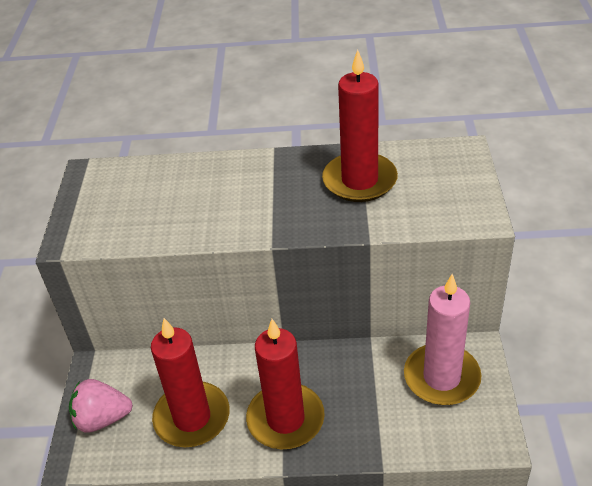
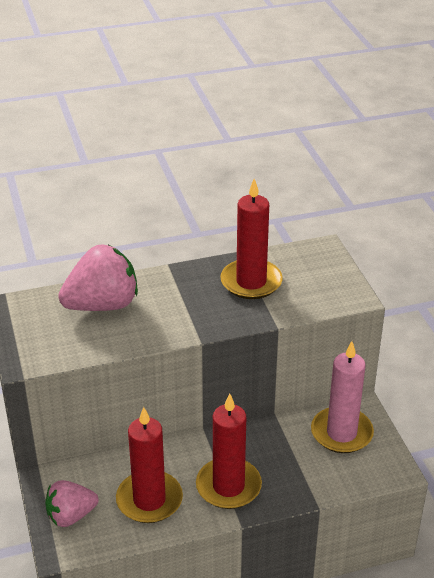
camera: 20 degrees left, 5 degrees down
none -> pink strawberry [58,244,138,311]

